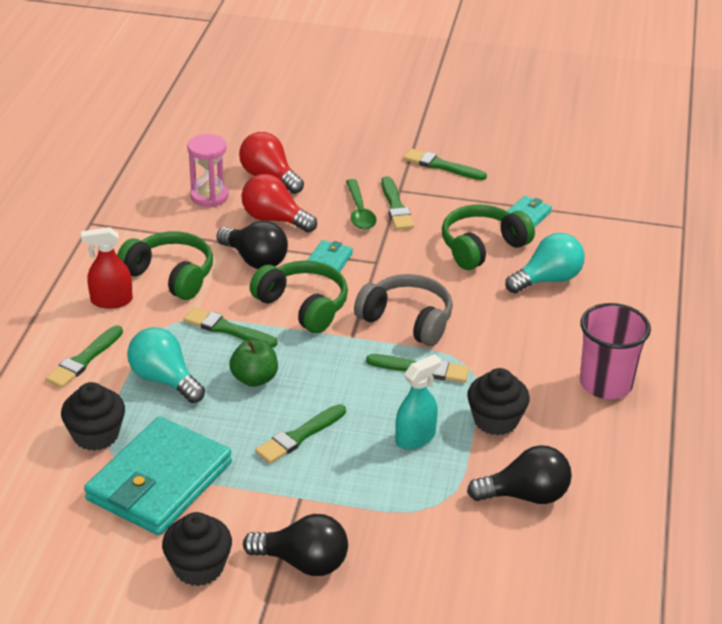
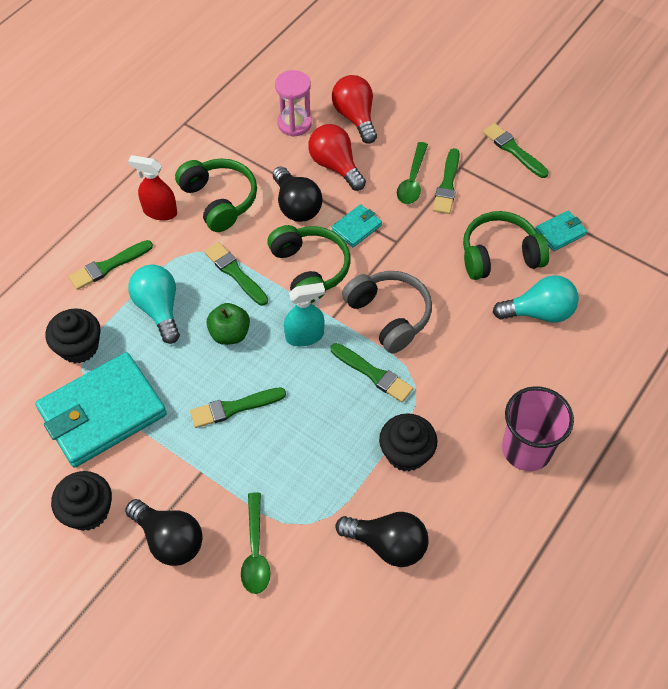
camera: 25 degrees right, 20 degrees up
turquoise spray bottle [395,354,441,450] -> turquoise spray bottle moved to [284,283,325,346]
none -> green spoon [241,492,271,594]

